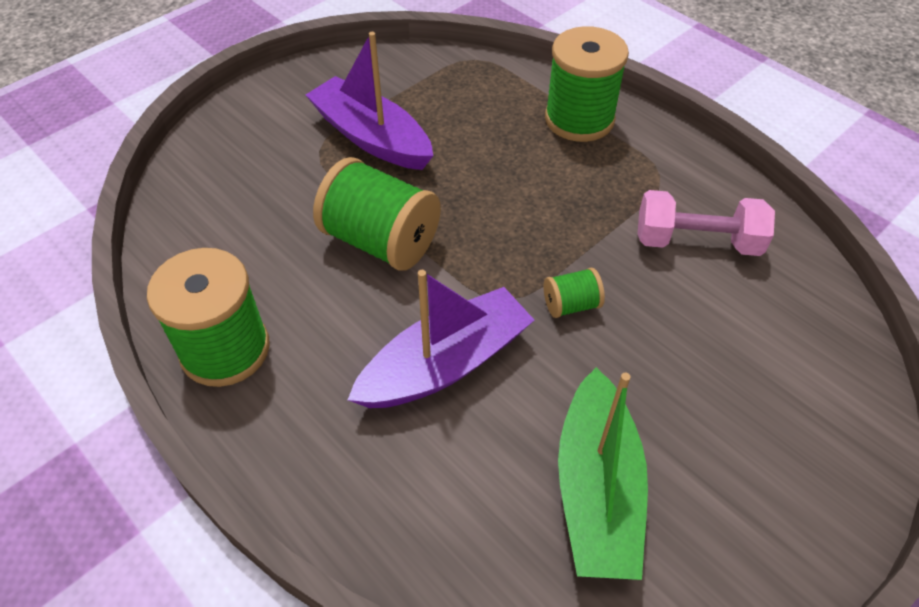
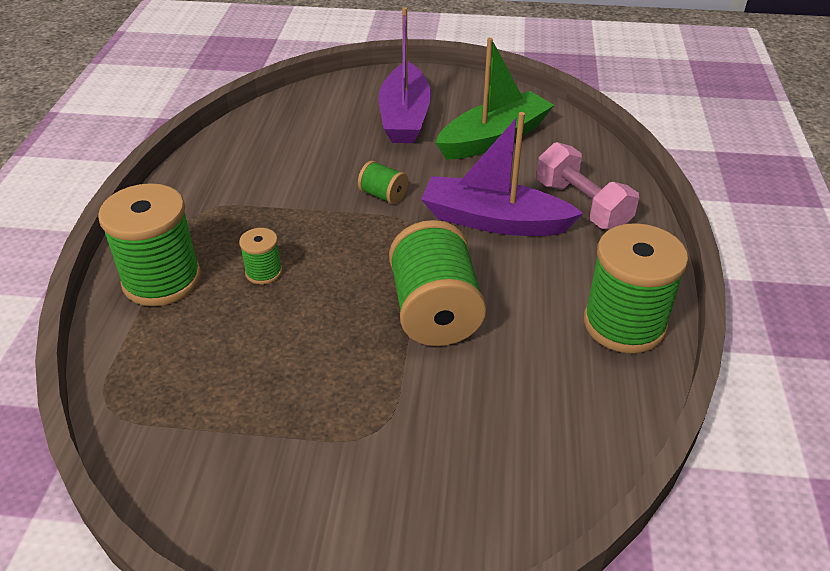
camera: 130 degrees left, 10 degrees down
purple boat [306,32,433,170] -> purple boat moved to [379,7,431,143]
pink dumbbell [638,190,775,256] -> pink dumbbell moved to [536,142,639,230]
none -> green spool [239,228,282,285]

